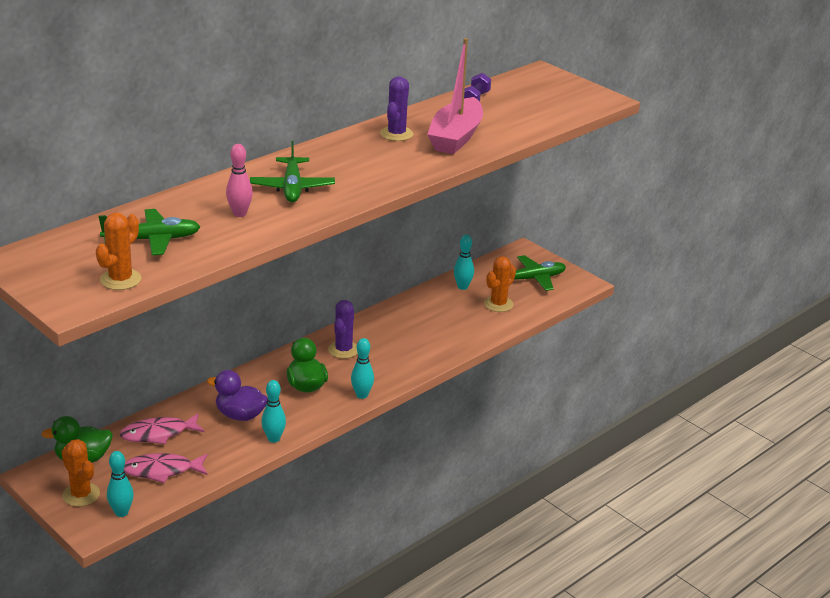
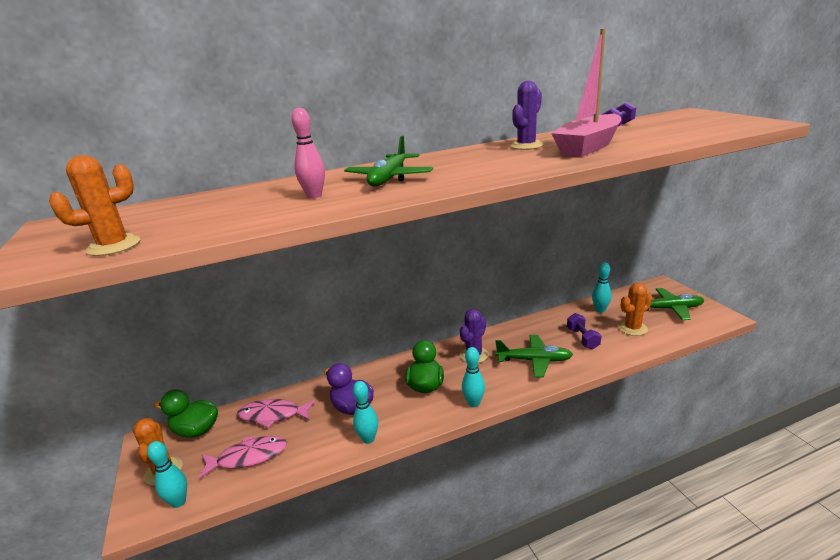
camera: 25 degrees right, 5 degrees down
green plane [99,209,201,256] -> green plane moved to [495,335,573,378]
pink fish [124,453,208,483] -> pink fish turned 150 degrees clockwise [198,436,287,479]
none -> purple dumbbell [567,313,601,349]

